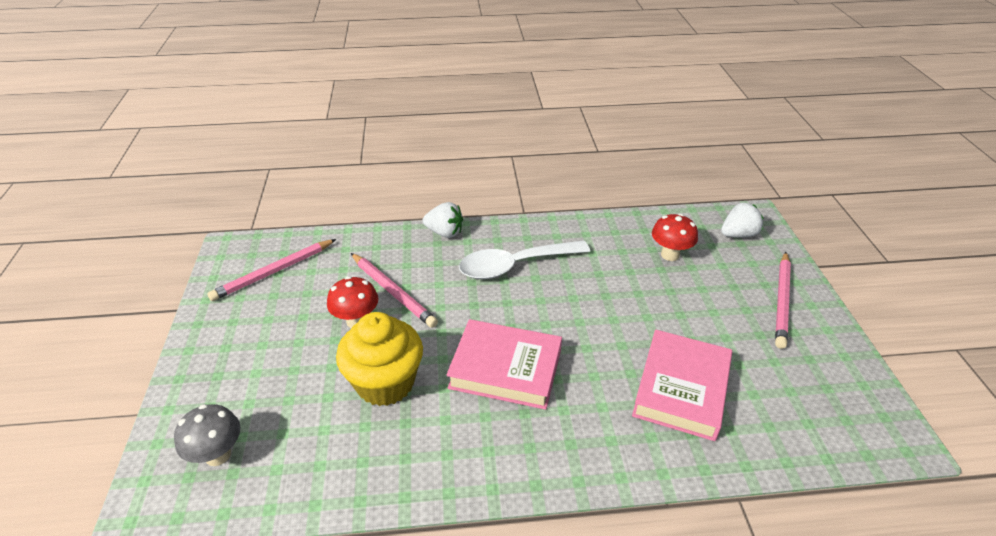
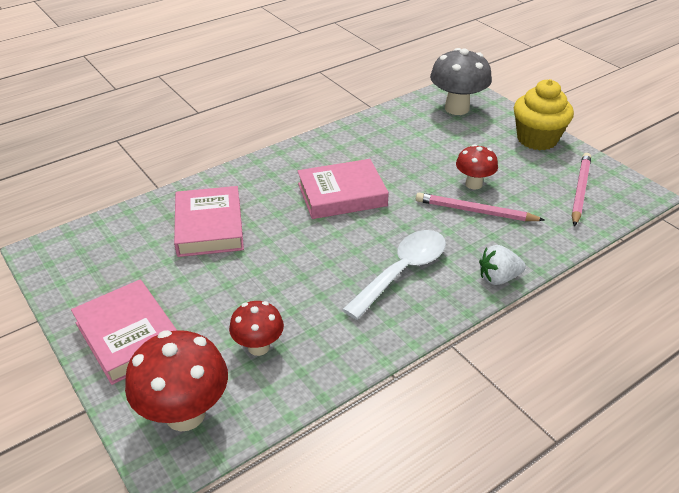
camera: 150 degrees right, 0 degrees up
grey mushroom [174,404,240,466] -> grey mushroom [430,48,492,115], size x1.67
yellow cupcake [336,312,423,406] -> yellow cupcake moved to [514,79,574,150]
white strawberry [721,203,763,238] -> red mushroom [125,330,228,431]
pink pencil [775,252,791,349] -> pink book [71,280,177,385]

